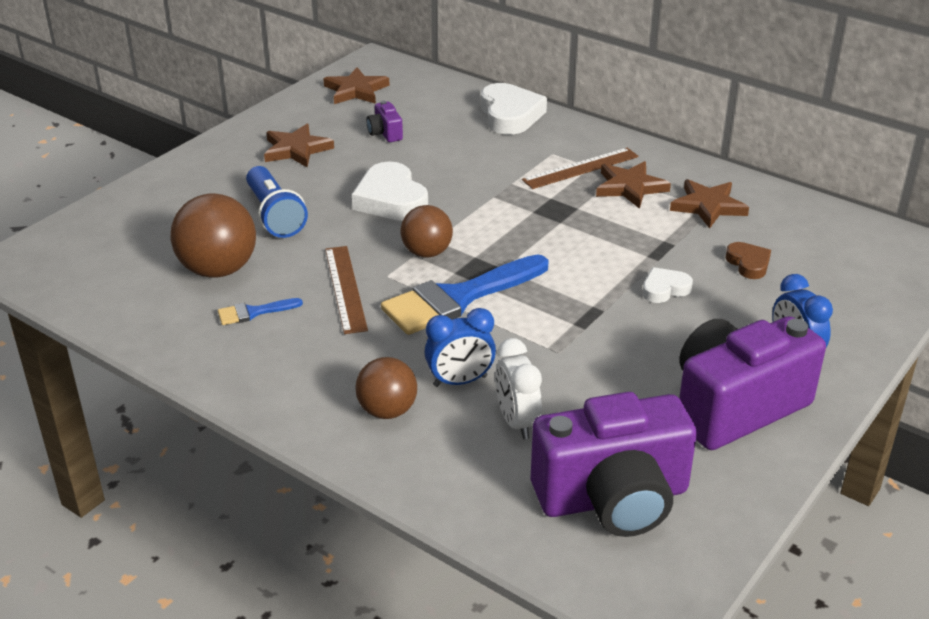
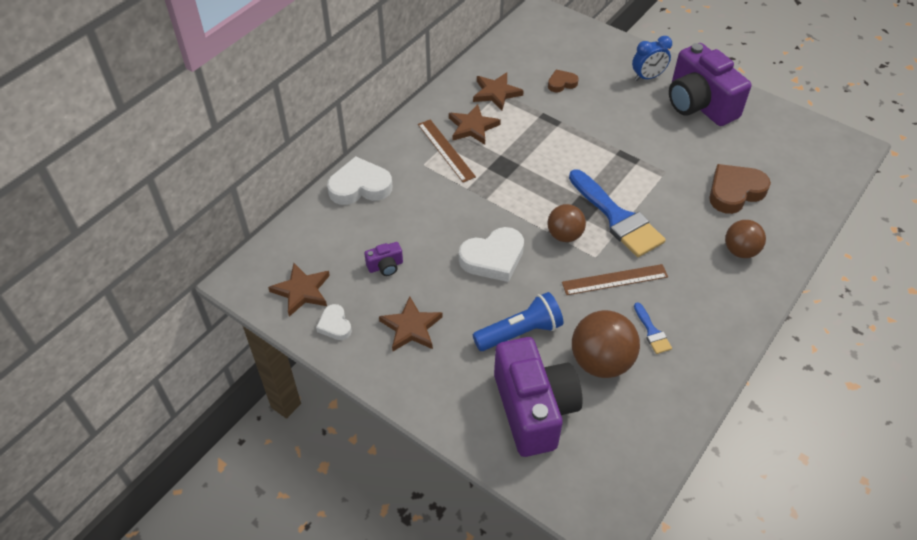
camera: 90 degrees left, 15 degrees up
blue clock [425,308,496,387] -> none
white clock [495,338,542,439] -> brown heart [709,164,771,214]
purple camera [531,392,697,537] -> purple camera moved to [494,337,583,457]
white heart [643,267,693,303] -> white heart moved to [316,304,352,340]

